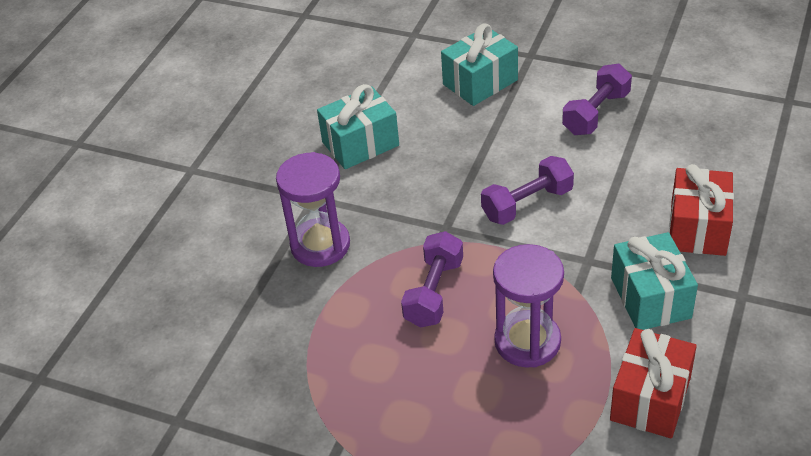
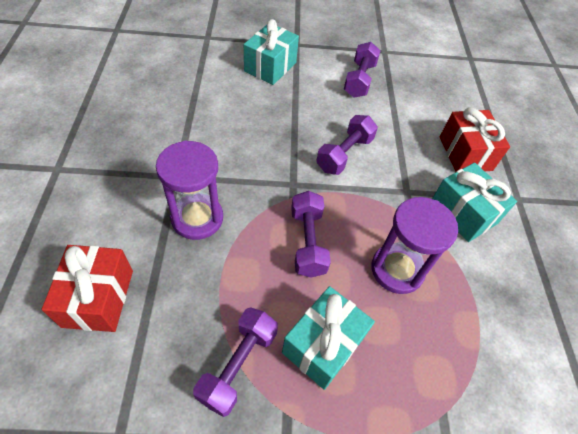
camera: 30 degrees left, 10 degrees up
turquoise gift [317,84,399,169] -> turquoise gift moved to [282,286,375,390]
red gift [610,328,697,438] -> red gift moved to [42,245,133,332]
none -> purple dumbbell [193,307,278,417]

